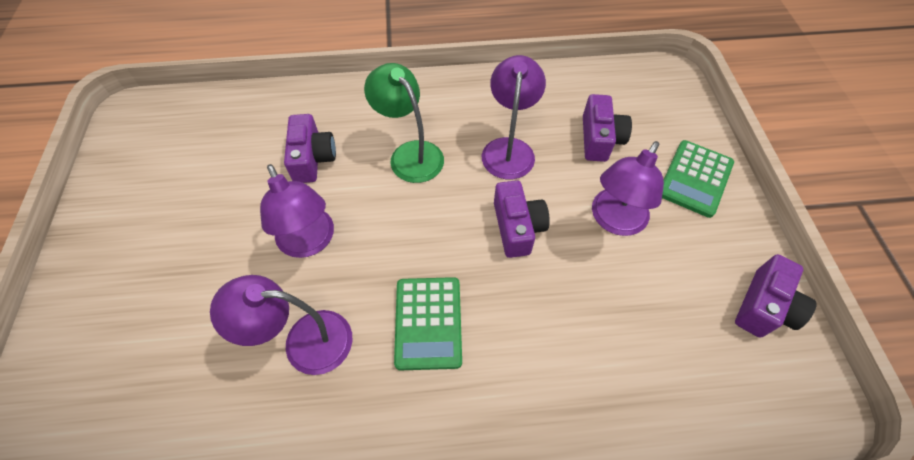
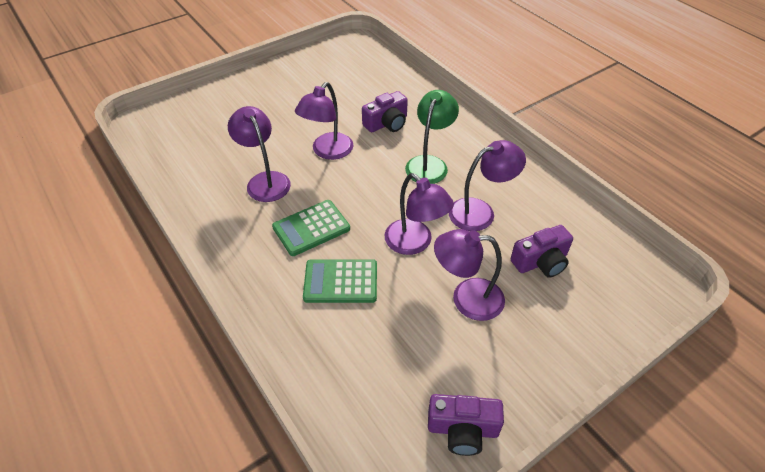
camera: 60 degrees right, 10 degrees down
purple camera [494,180,550,258] -> purple lamp [385,173,454,255]
green calculator [662,140,734,218] -> green calculator moved to [303,259,377,303]

